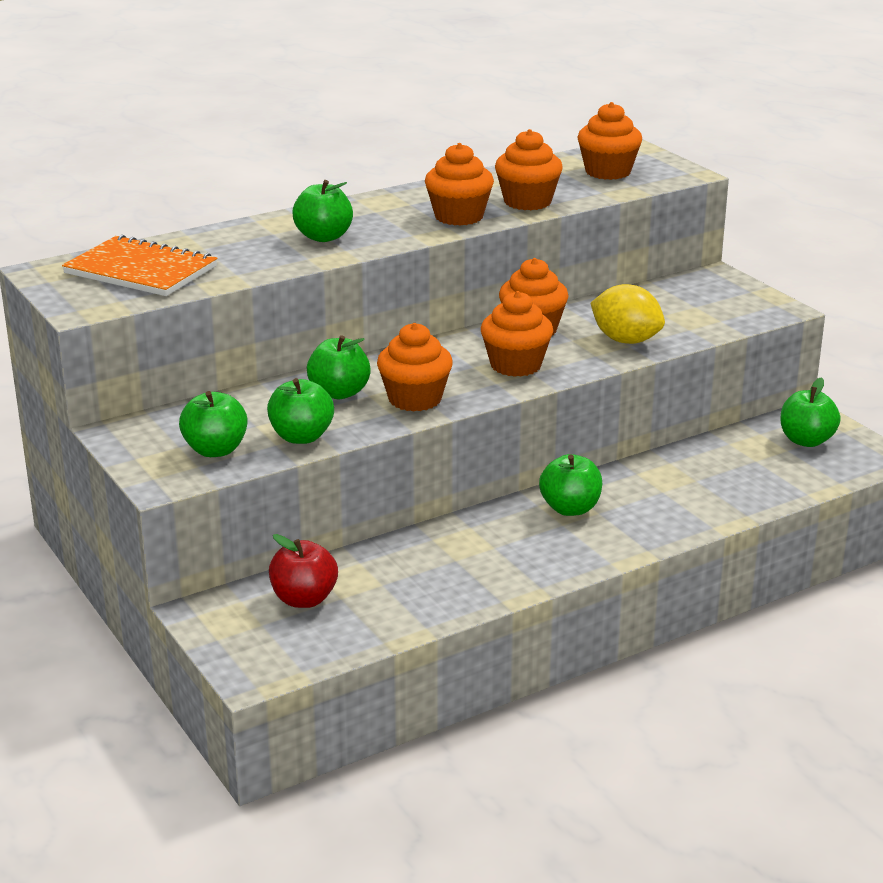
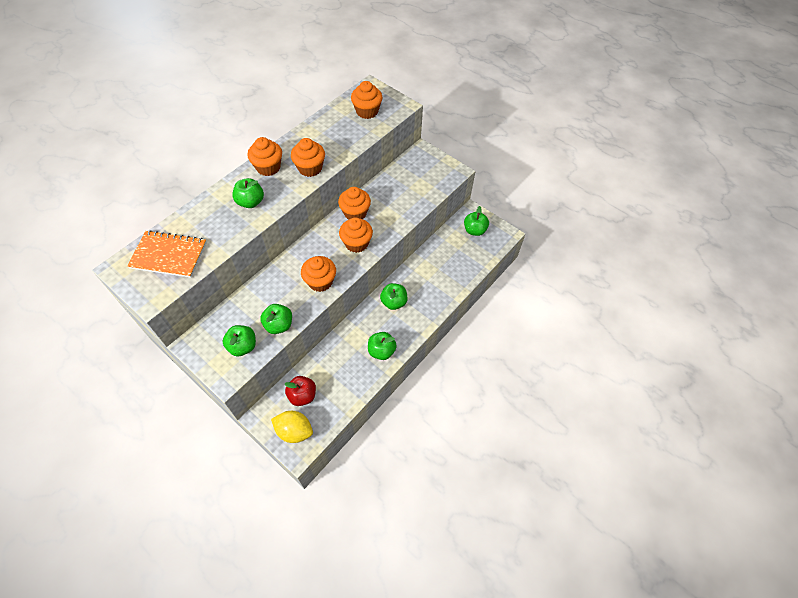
camera: 20 degrees left, 30 degrees up
green apple [307,335,371,399] -> green apple moved to [368,332,397,360]
orange cupcake [495,129,563,210] -> orange cupcake moved to [247,137,282,176]
yellow lemon [591,284,665,344] -> yellow lemon moved to [271,411,313,443]

